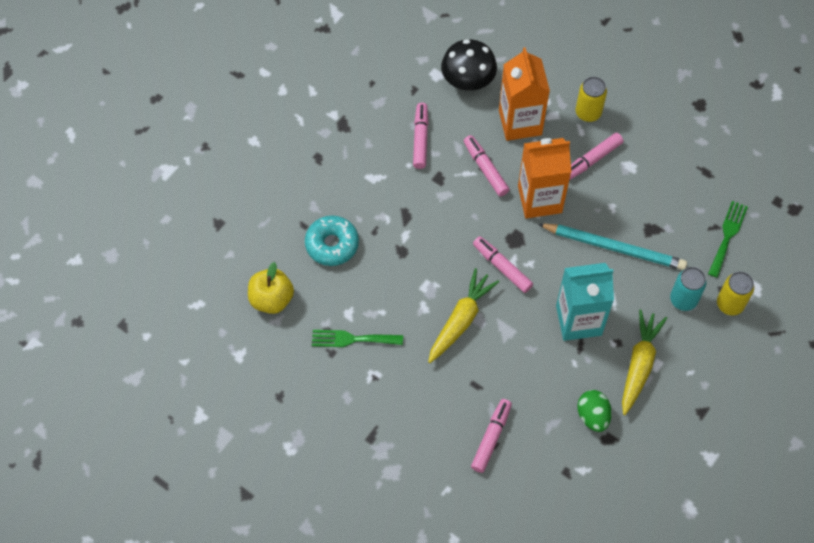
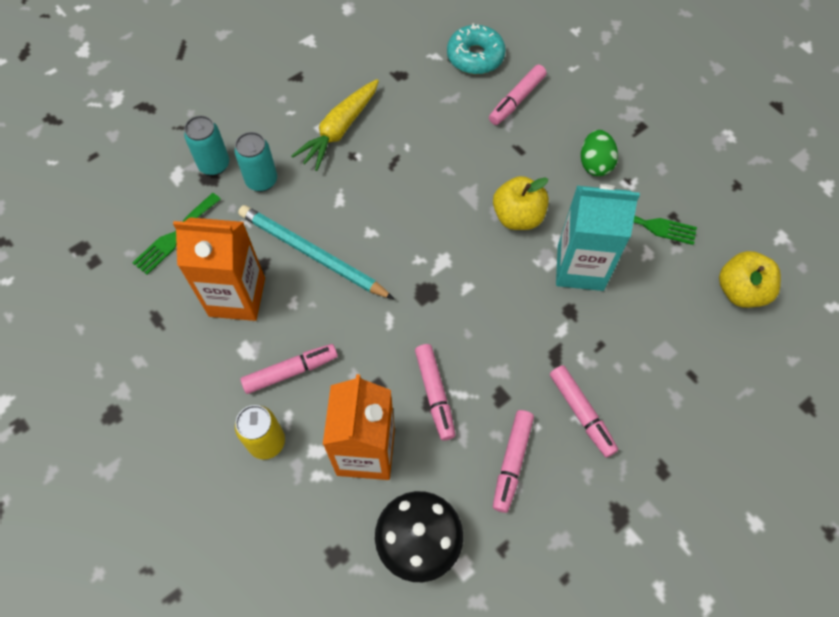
camera: 165 degrees left, 0 degrees up
turquoise donut [305,215,359,266] -> turquoise donut moved to [447,23,506,75]
yellow carrot [428,268,500,363] -> yellow apple [493,176,549,230]
pink marker [473,236,533,293] -> pink marker moved to [550,365,618,457]
orange carton [518,138,571,218] -> orange carton moved to [173,217,265,321]
turquoise carton [556,263,614,341] -> turquoise carton moved to [556,184,640,291]
green egg [577,390,612,432] -> green egg moved to [581,130,618,176]
yellow can [717,271,754,315] -> turquoise can [184,115,229,176]

